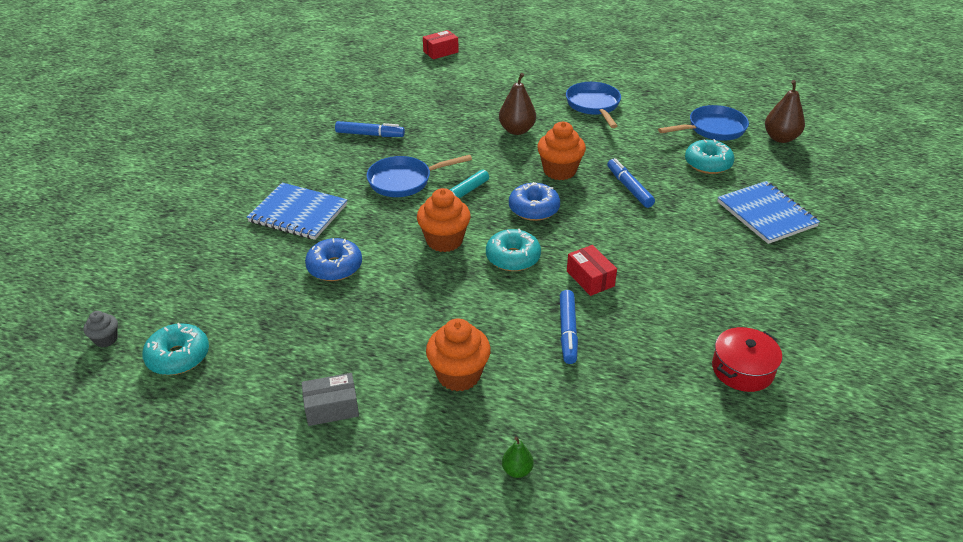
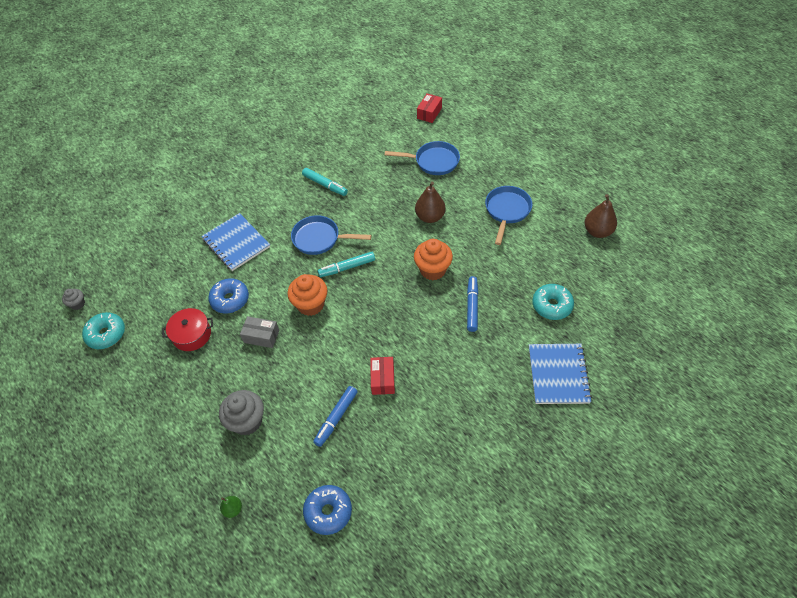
camera: 30 degrees right, 15 degrees up
grey box [302,373,359,426] -> grey box moved to [240,316,279,348]
blue marker [335,121,405,137] -> turquoise marker [302,168,348,196]
red box [423,30,459,59] -> red box turned 60 degrees counterclockwise [417,93,442,123]
orange cupcake [426,318,491,391] -> grey cupcake [219,390,264,435]
turquoise donut [486,229,541,271] -> none
blue donut [509,182,560,221] -> blue donut moved to [303,485,352,535]
blue pan [658,105,749,141] -> blue pan moved to [385,141,460,175]
red pot [712,327,782,392] -> red pot moved to [162,308,213,351]
brown pear [765,80,805,143] -> brown pear moved to [585,194,617,238]

